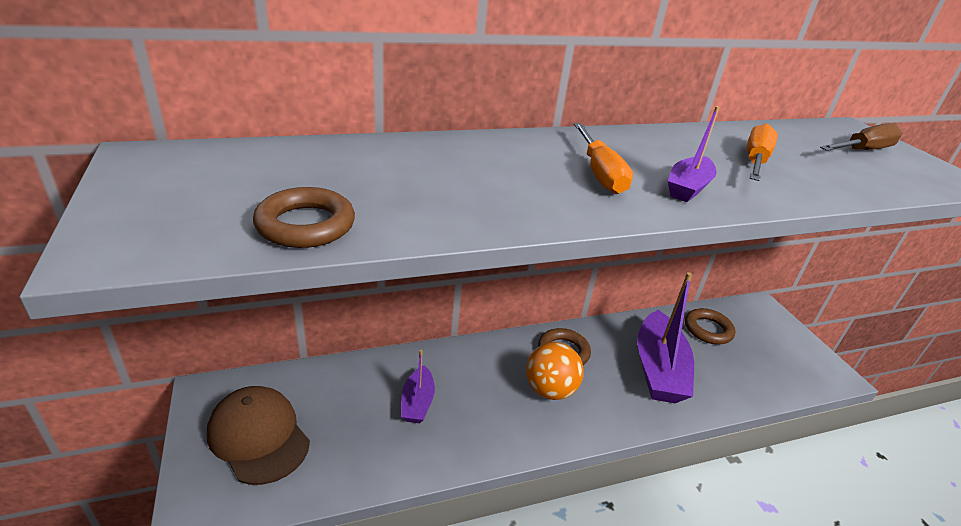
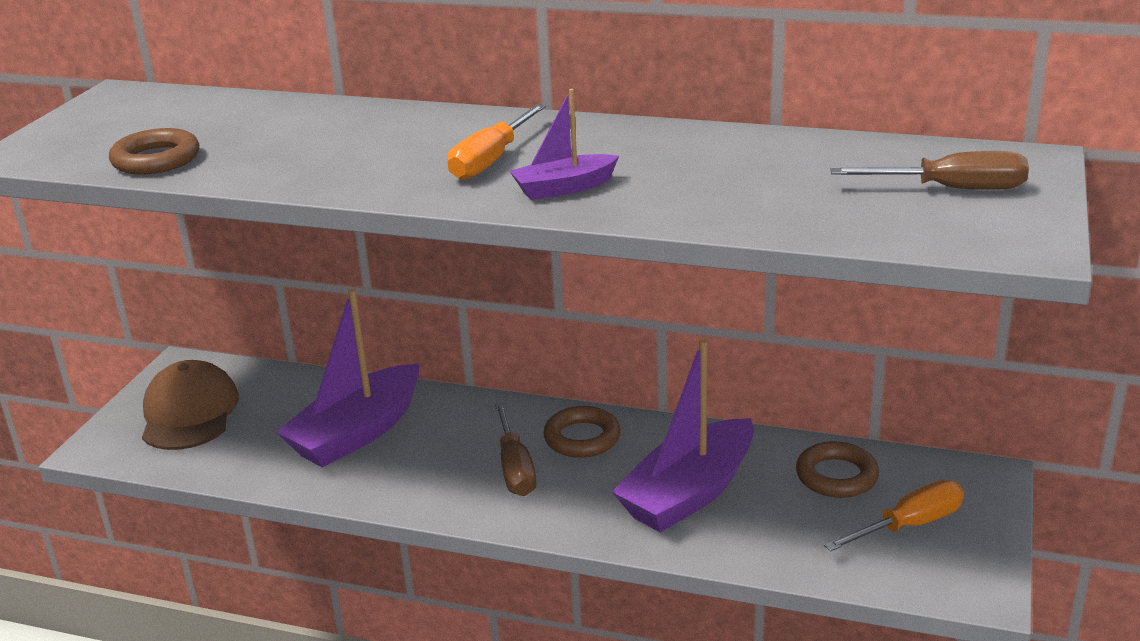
camera: 40 degrees right, 5 degrees down
purple boat [401,350,435,423] -> purple boat [276,289,419,468], size x1.92
orange ball [526,342,584,400] -> brown screwdriver [495,402,536,496]
orange screwdriver [747,124,778,181] -> orange screwdriver moved to [824,480,964,551]

